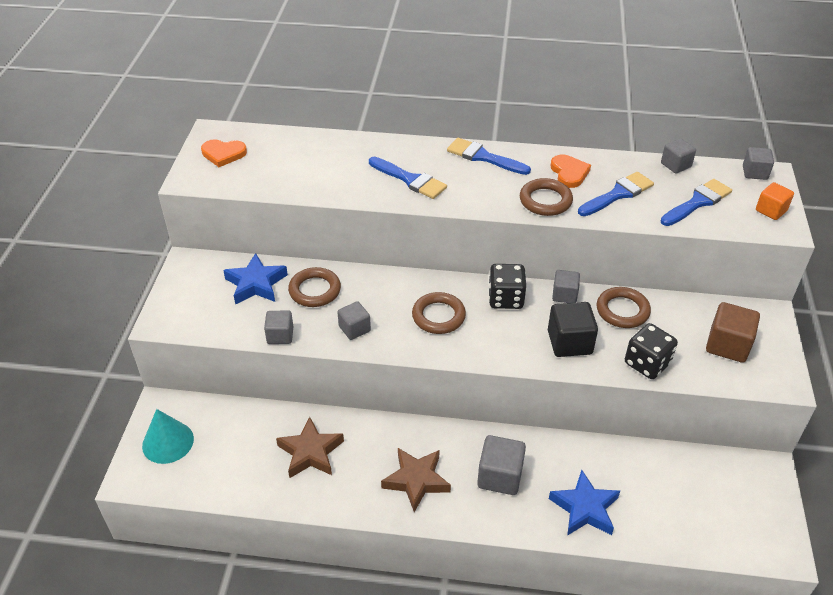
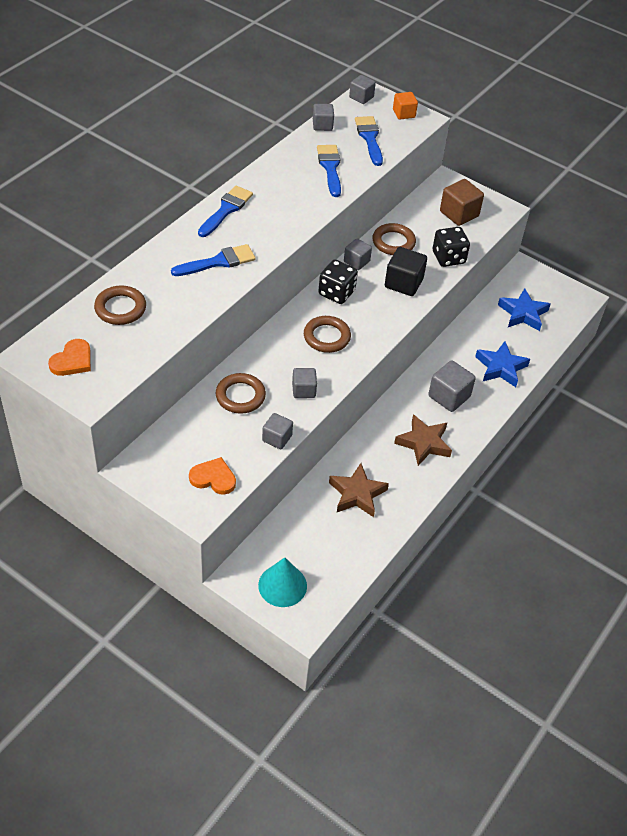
camera: 65 degrees left, 5 degrees up
blue star [223,253,288,305] -> blue star moved to [498,288,551,331]
blue brush [447,138,531,175] -> blue brush turned 150 degrees clockwise [198,186,253,237]
brown ring [520,178,573,216] -> brown ring moved to [94,286,146,325]
orange heart [550,155,591,188] -> orange heart moved to [189,457,236,495]

